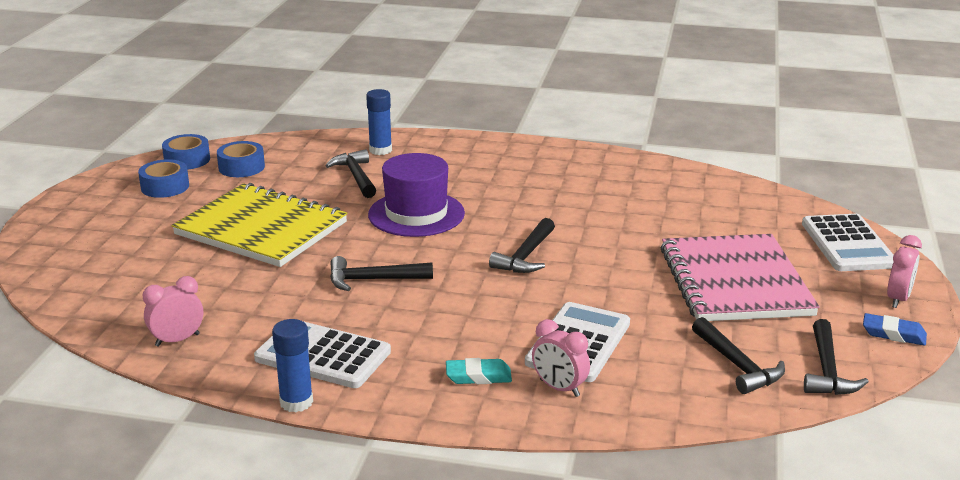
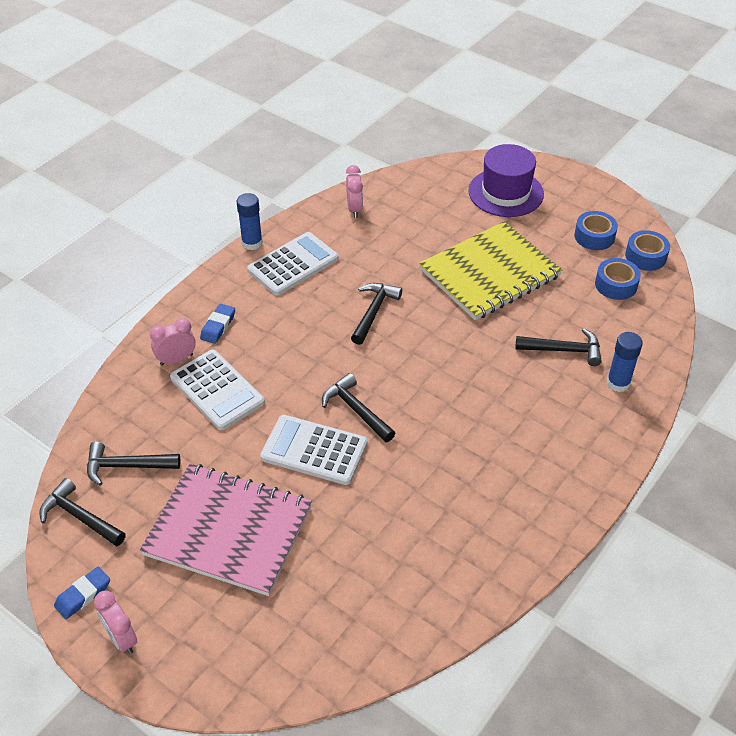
camera: 115 degrees right, 20 degrees up
purple hat [368,153,465,237] -> purple hat moved to [468,144,544,217]
turquoise eraser [446,358,512,384] -> blue eraser [200,304,235,344]
white calculator [802,214,894,271] -> white calculator moved to [260,415,367,485]

